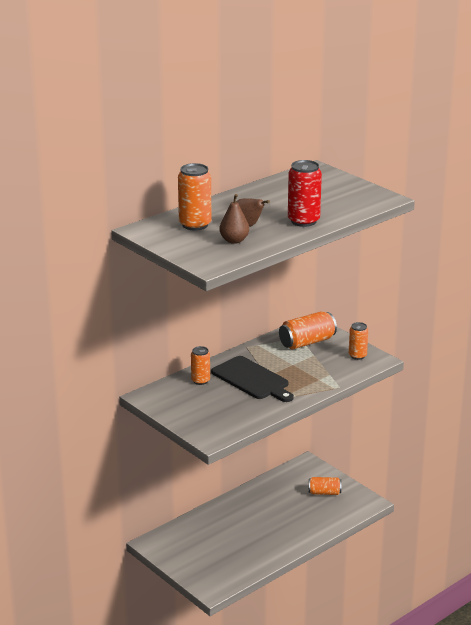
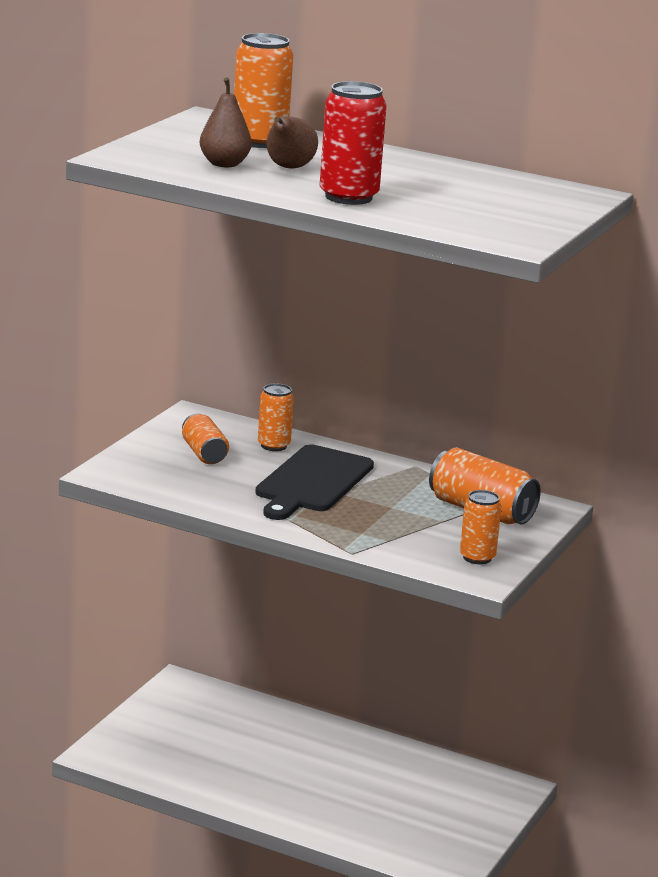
camera: 65 degrees right, 5 degrees down
orange can [309,477,341,495] -> orange can moved to [182,413,229,464]

